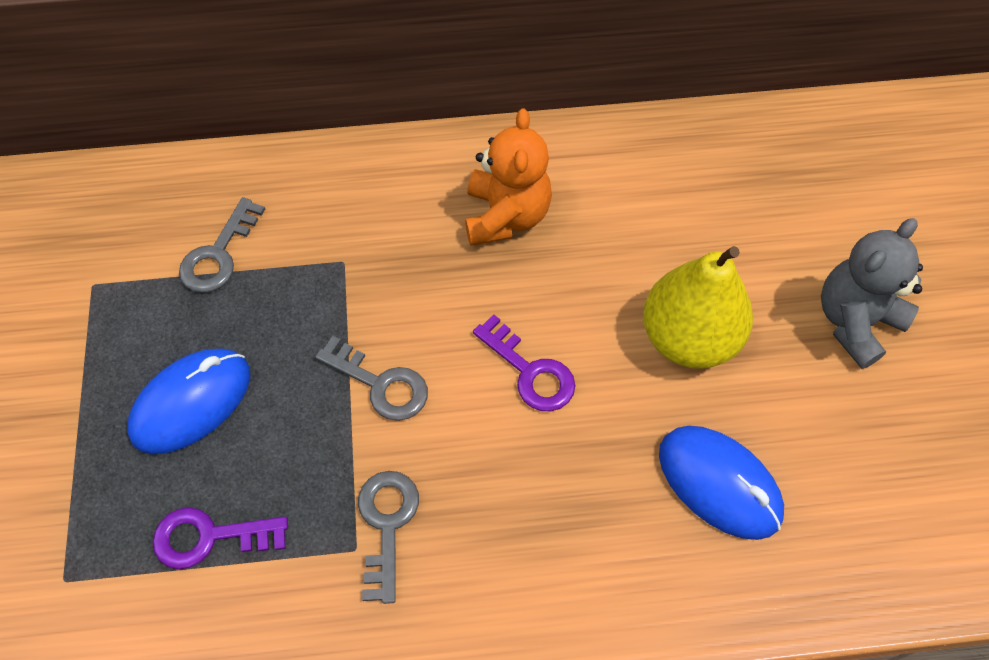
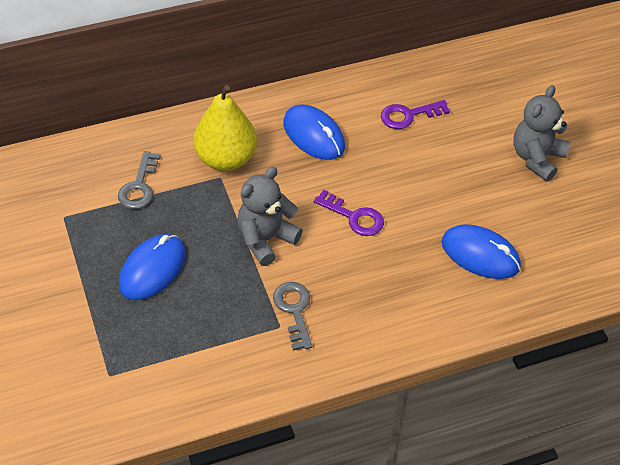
camera: 15 degrees left, 10 degrees down
purple key [152,507,288,569] -> purple key moved to [381,100,450,129]
grey key [315,336,428,421] -> grey teddy bear [237,167,303,266]
orange teddy bear [465,108,552,246] -> blue mouse [283,104,345,160]
yellow pear [643,246,753,369] -> yellow pear moved to [193,85,257,171]

